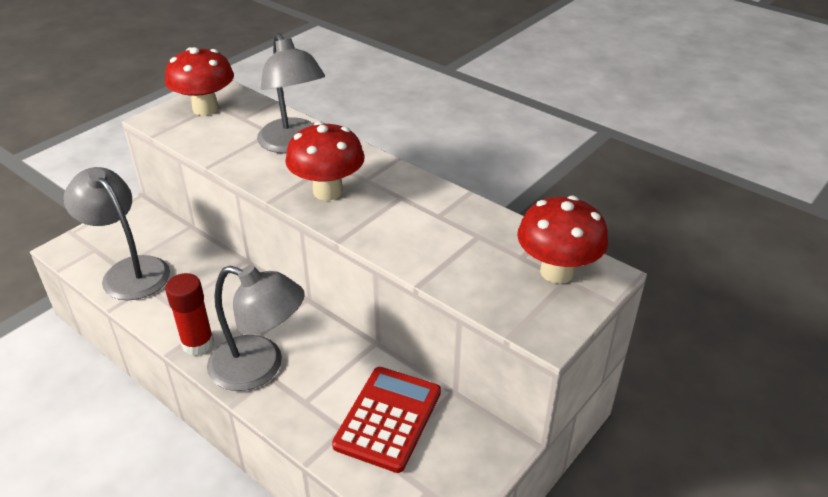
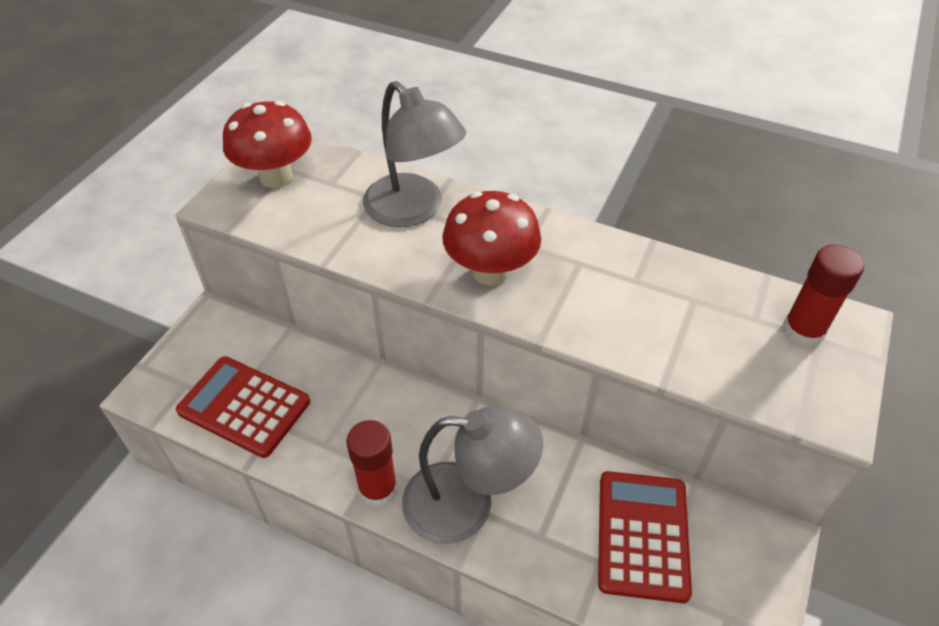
camera: 15 degrees left, 10 degrees up
grey lamp [64,167,170,300] -> red calculator [176,356,310,458]
red mushroom [517,196,608,284] -> red glue stick [782,244,864,348]

